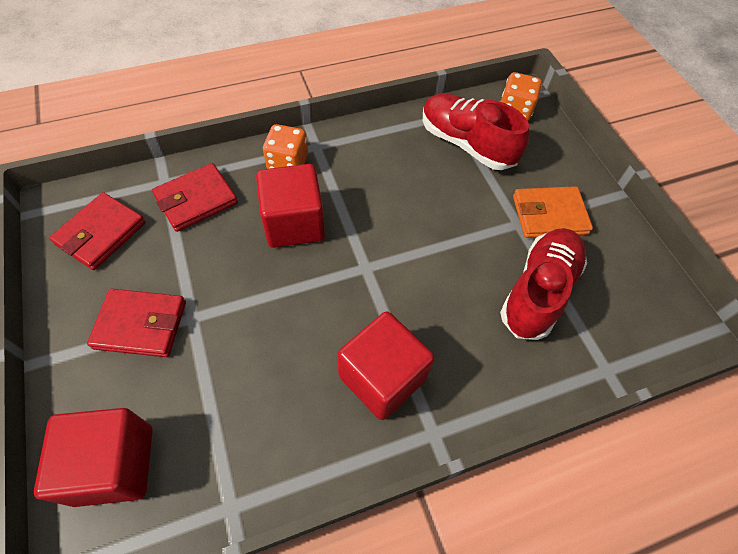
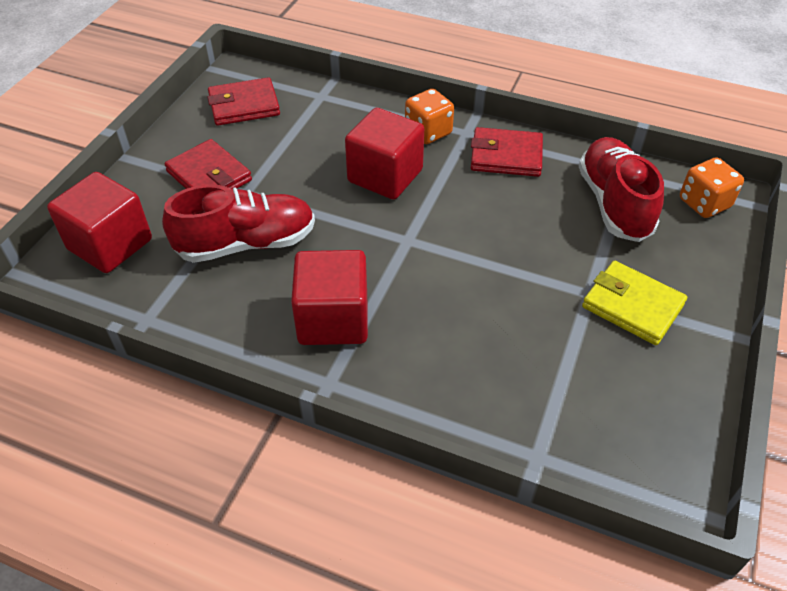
camera: 45 degrees right, 10 degrees down
red wallet [152,163,238,232] -> red wallet moved to [471,127,543,177]
red shoe [500,228,587,340] -> red shoe moved to [162,185,315,263]
orange wallet [513,186,593,238] -> yellow wallet [582,261,687,345]

